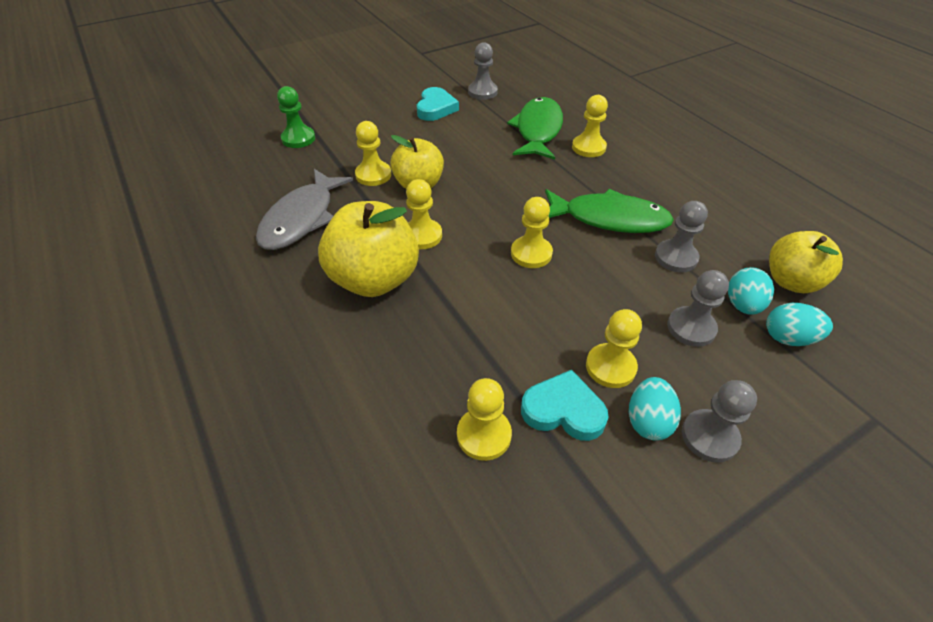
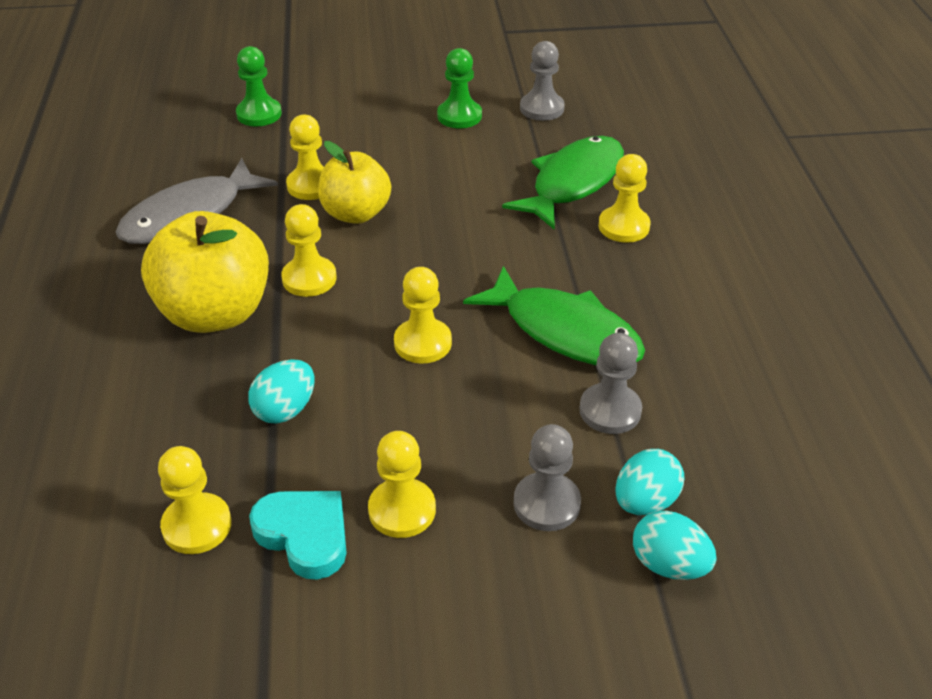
camera: 25 degrees right, 5 degrees down
turquoise heart [417,87,459,121] -> green pawn [437,48,482,128]
turquoise egg [629,377,681,440] -> turquoise egg moved to [248,359,314,423]
grey pawn [682,380,757,463] -> none
yellow apple [769,231,843,293] -> none

